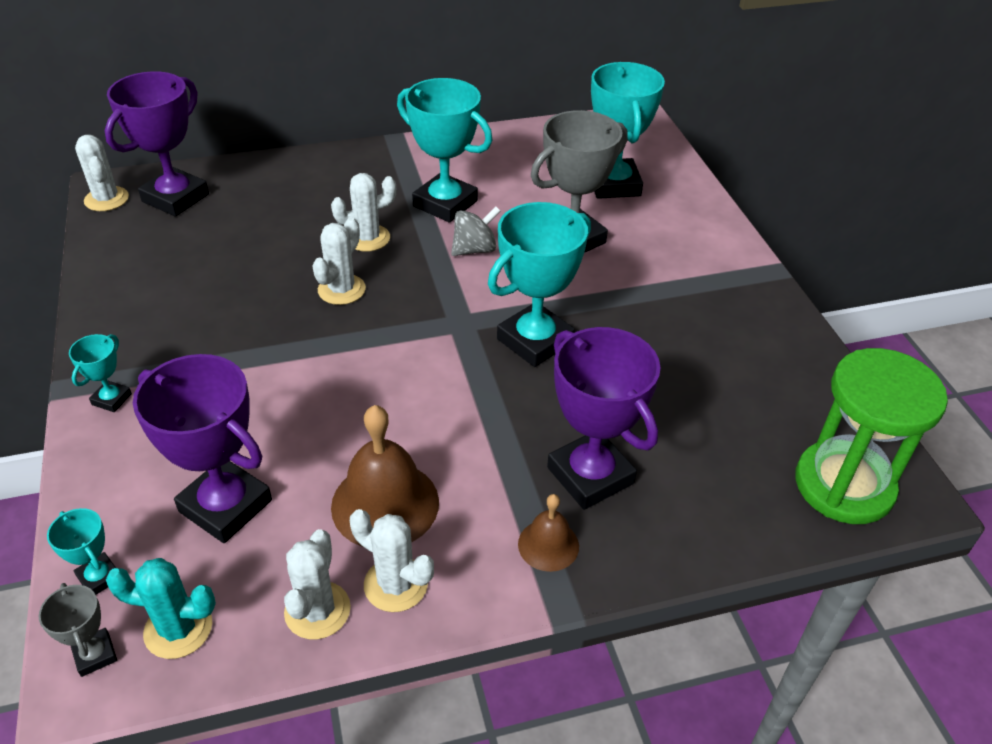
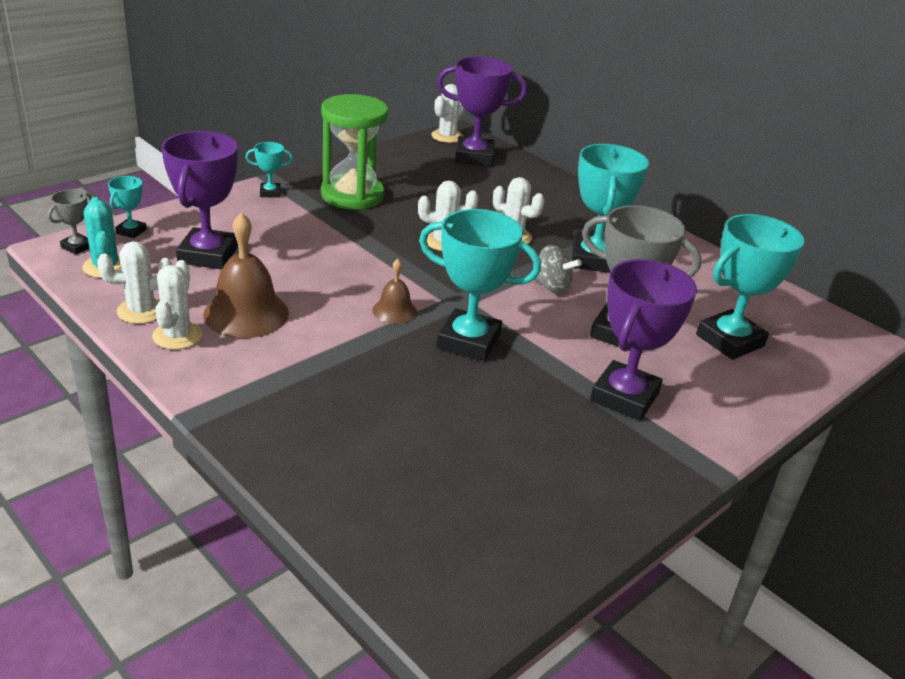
camera: 60 degrees right, 10 degrees down
brown bell [518,494,579,572] -> brown bell moved to [372,259,417,324]
purple trophy [547,327,661,510] -> purple trophy moved to [590,259,697,421]
green hourglass [795,348,948,524] -> green hourglass moved to [321,94,388,210]

